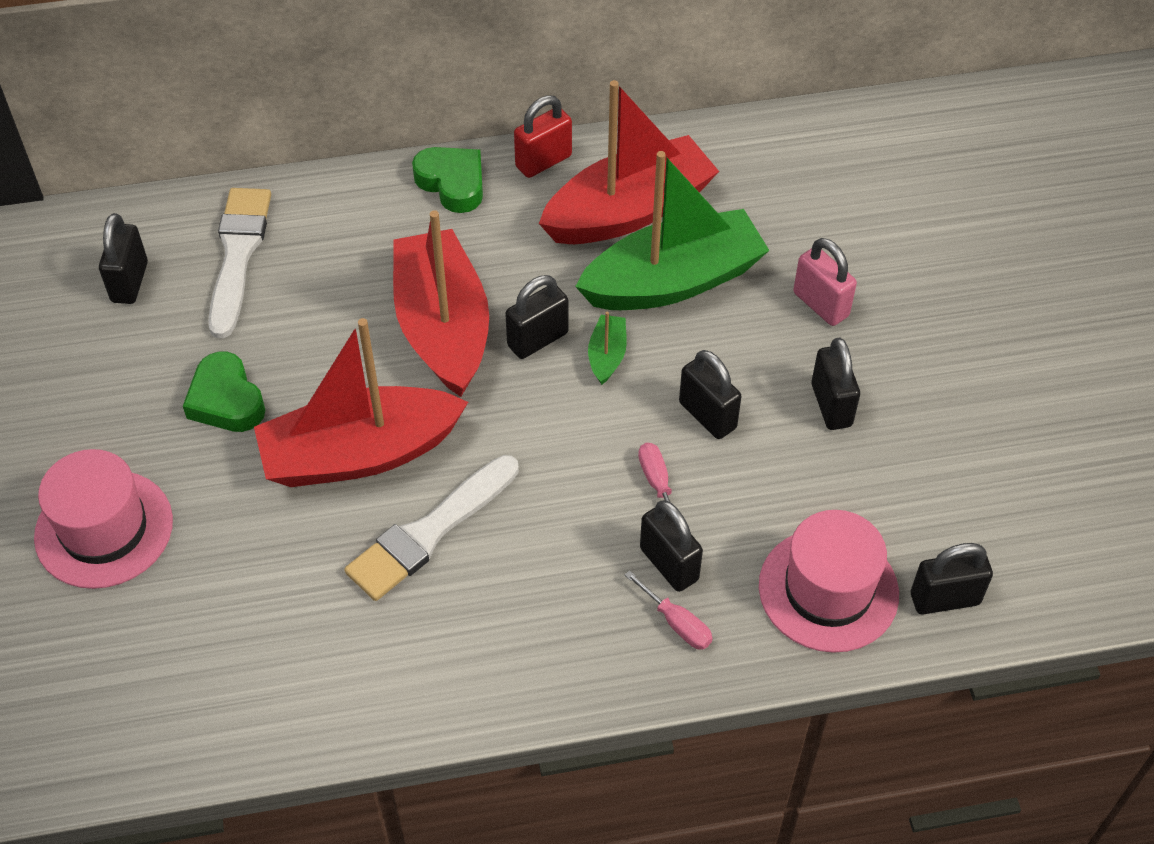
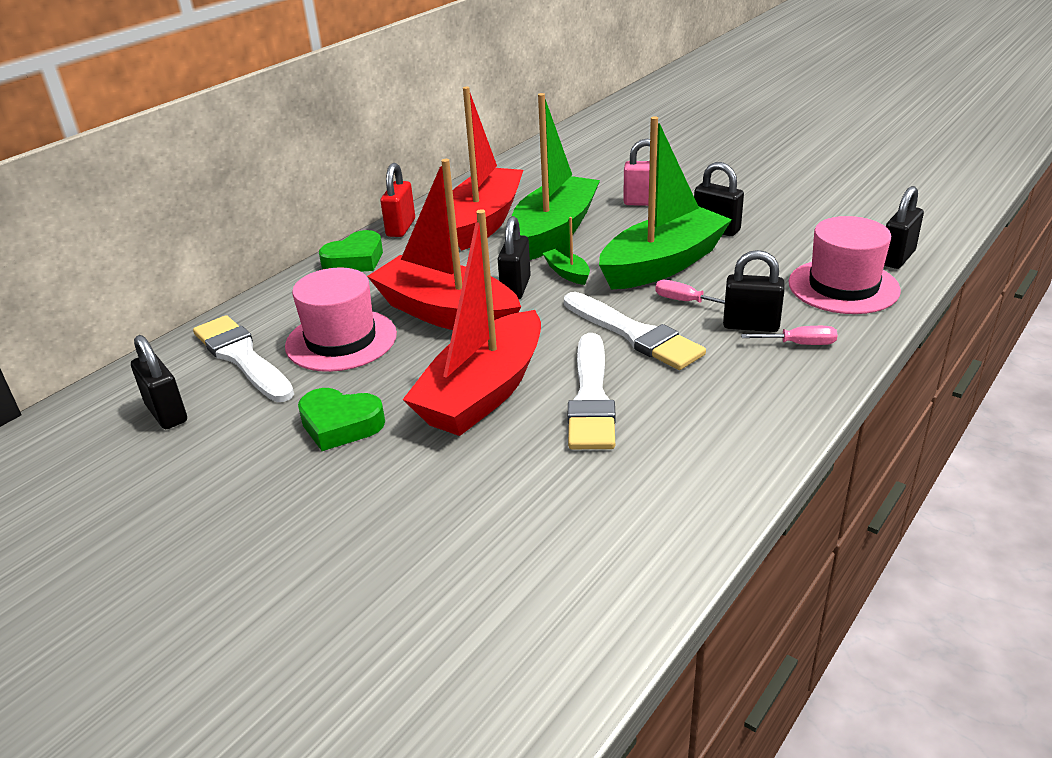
camera: 40 degrees left, 20 degrees down
pink hat [34,449,173,589] -> pink hat moved to [285,268,397,372]
green heart [412,147,483,213] -> green heart turned 135 degrees clockwise [319,230,383,272]
black padlock [679,350,742,439] -> green boat [599,116,732,290]
none -> white brush [564,292,706,370]

